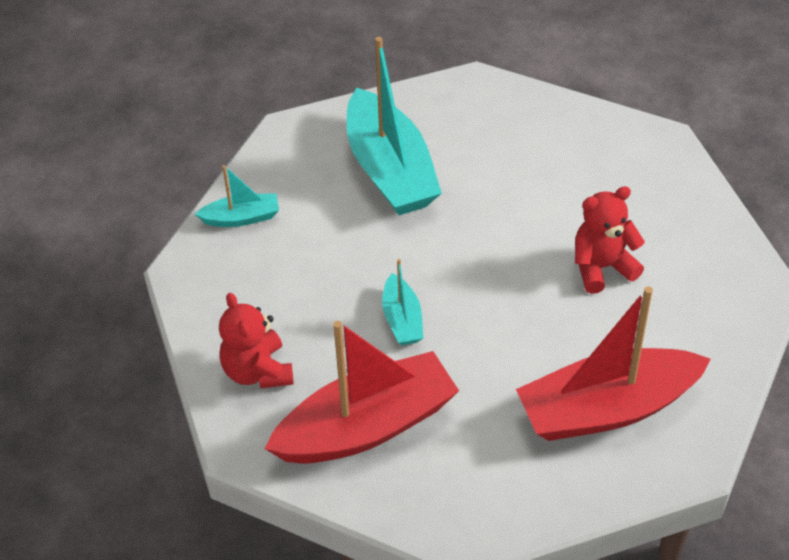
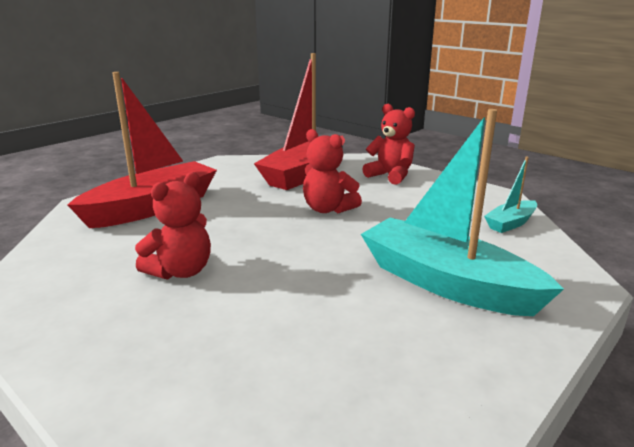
camera: 150 degrees right, 25 degrees down
turquoise boat [382,259,423,345] -> red teddy bear [303,129,362,213]

